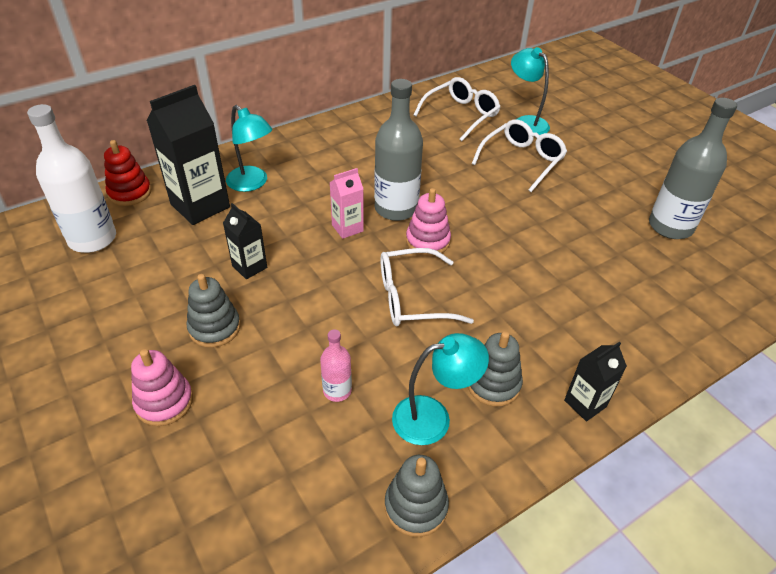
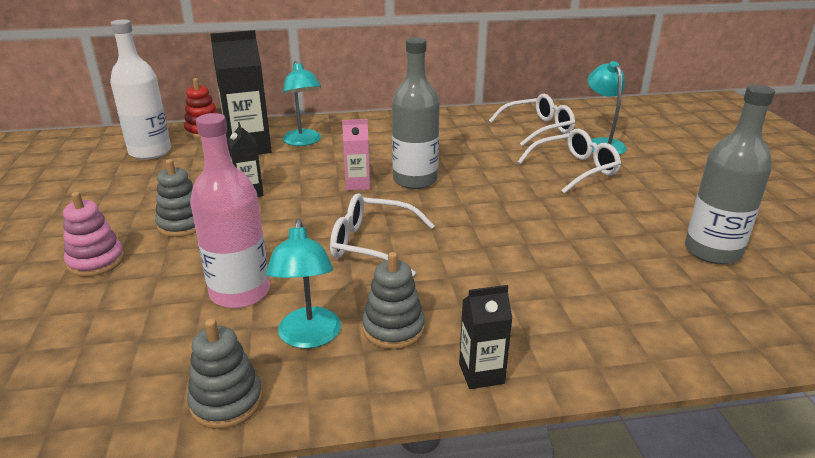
camera: 25 degrees right, 15 degrees down
pink bottle [320,329,352,402] -> pink bottle [190,113,270,308], size x2.00
turquoise lamp [392,333,489,445] -> turquoise lamp turned 75 degrees clockwise [266,219,341,349]
pink stacking toy [406,188,451,256] -> none

